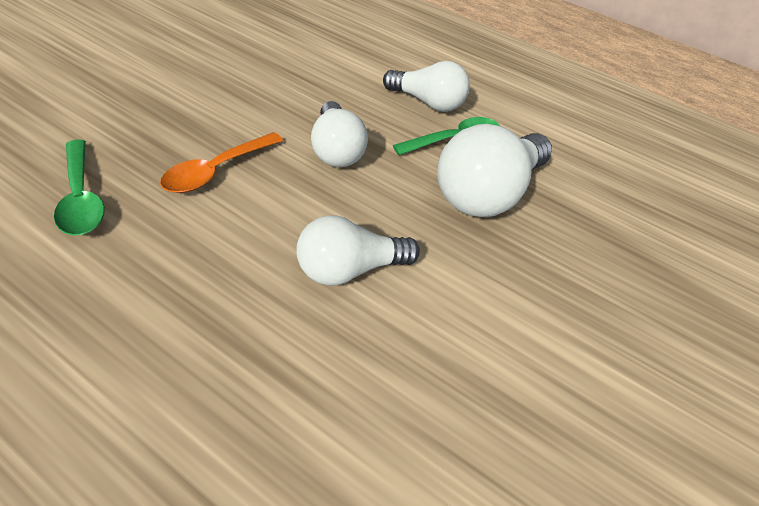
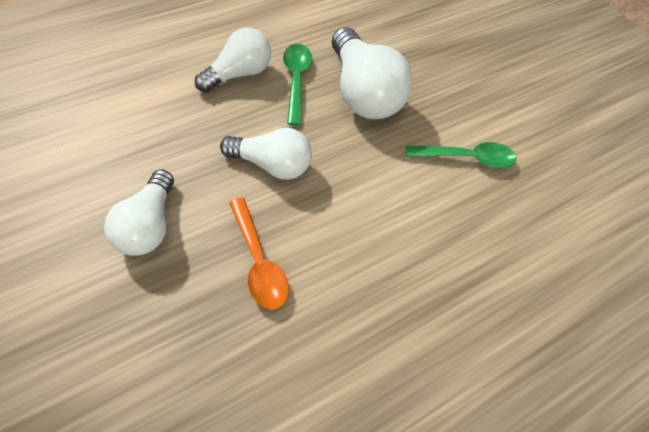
camera: 65 degrees left, 10 degrees up
green spoon [54,140,105,235] -> green spoon moved to [406,142,517,168]
white light bulb [296,216,420,286] -> white light bulb moved to [104,169,174,256]

